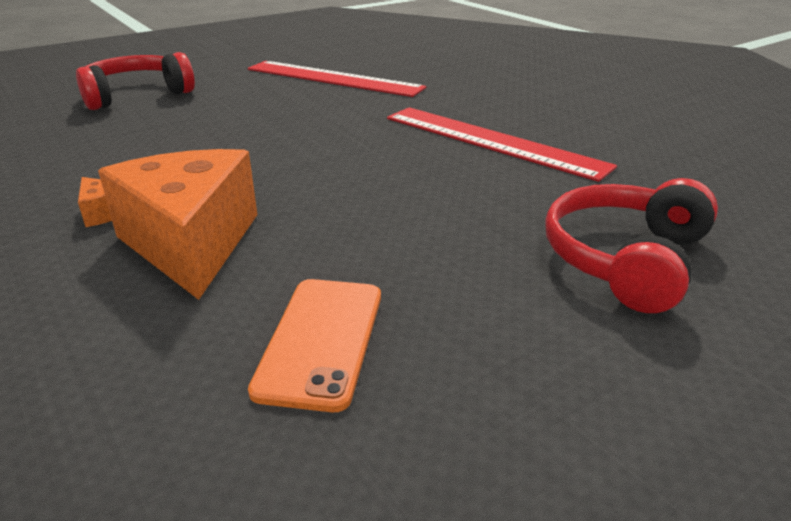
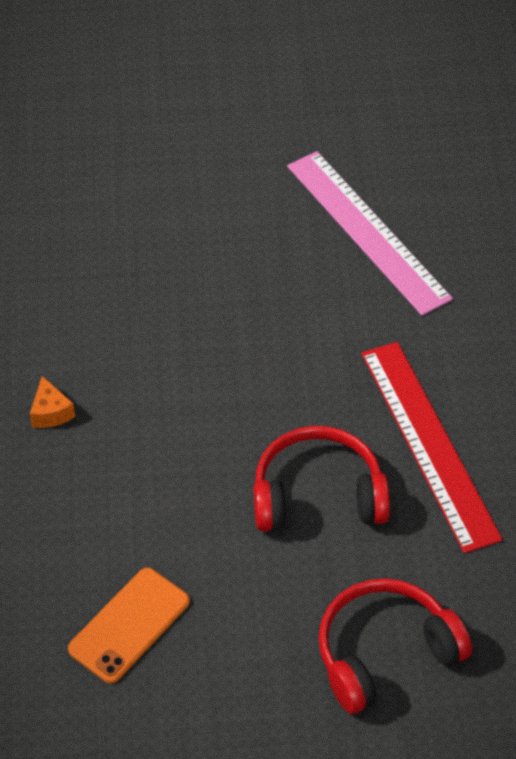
camera: 30 degrees right, 20 degrees up
red headphones [76,52,195,110] -> red headphones moved to [254,426,390,532]
orange cheese [98,149,257,300] -> none
red ruler [248,61,426,97] -> pink ruler [287,151,453,316]

